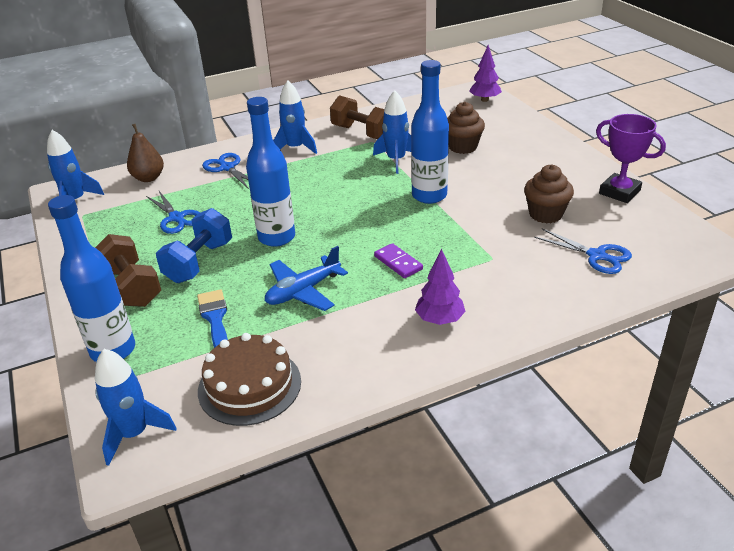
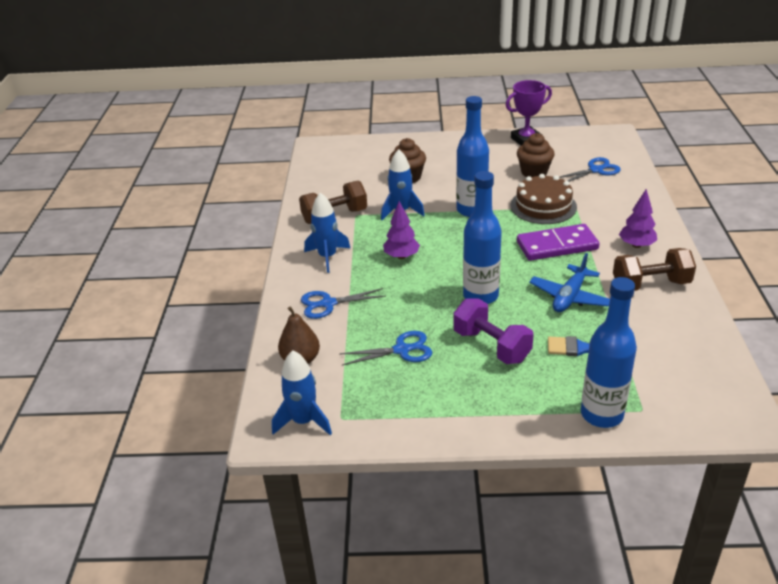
camera: 65 degrees left, 0 degrees up
brown dumbbell [95,234,161,307] -> brown dumbbell moved to [613,248,696,291]
blue rocket [95,349,177,466] -> none
blue dumbbell [156,208,232,283] -> purple dumbbell [453,298,534,364]
brown cake [198,333,301,426] -> brown cake moved to [511,174,577,224]
blue plane [265,246,348,311] -> blue plane turned 45 degrees clockwise [529,253,610,312]
purple domino [374,243,423,278] -> purple domino [517,224,599,261], size x1.82
purple tree [469,45,502,102] -> purple tree moved to [383,201,420,259]

